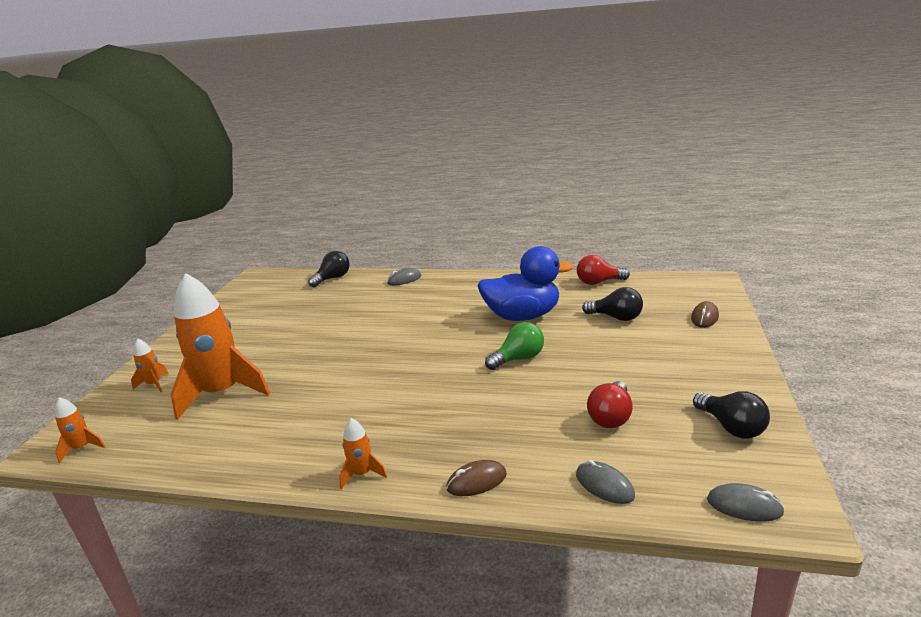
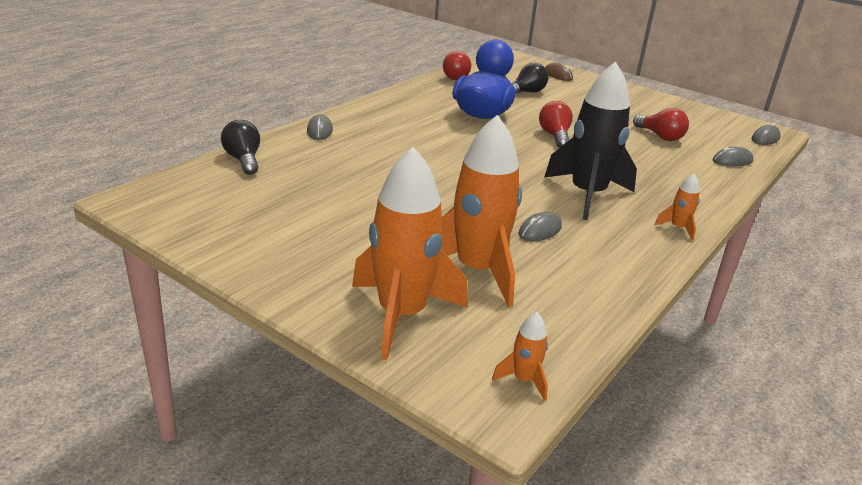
camera: 70 degrees left, 5 degrees up
orange rocket [131,338,169,392] -> orange rocket [352,147,468,360], size x2.36
brown mouse [446,460,507,496] -> none
green light bulb [485,322,544,370] -> red light bulb [539,101,573,148]
black light bulb [693,391,770,439] -> none
none -> grey mouse [519,212,562,241]
none -> black rocket [544,62,637,220]

